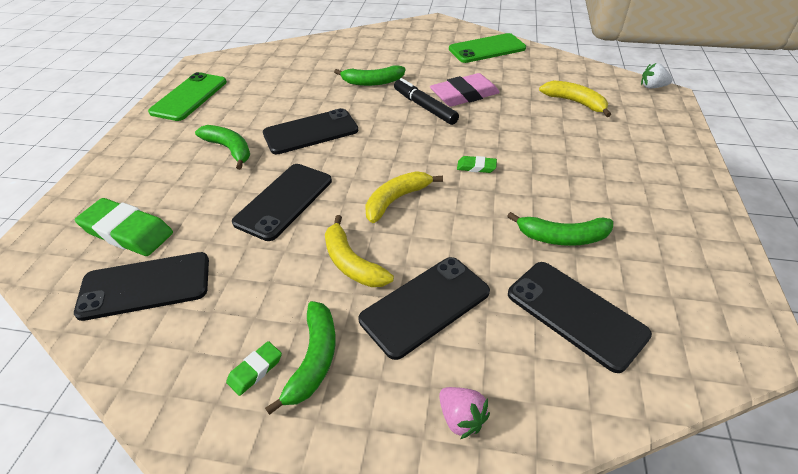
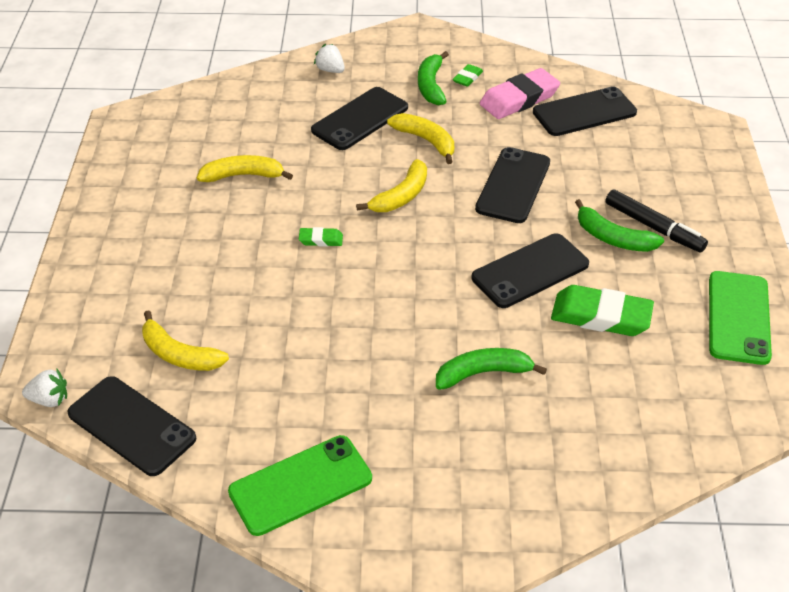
camera: 170 degrees right, 0 degrees up
green eraser [75,198,173,256] -> green eraser moved to [551,285,654,336]
black marker [394,78,459,125] -> black marker moved to [605,190,708,252]
pink eraser [430,73,500,107] -> pink eraser moved to [480,68,560,119]
pink strawberry [439,387,490,439] -> white strawberry [314,44,345,73]
green banana [507,212,613,246] -> yellow banana [197,155,293,182]
black phone [508,262,652,373] -> black phone moved to [67,376,196,476]

